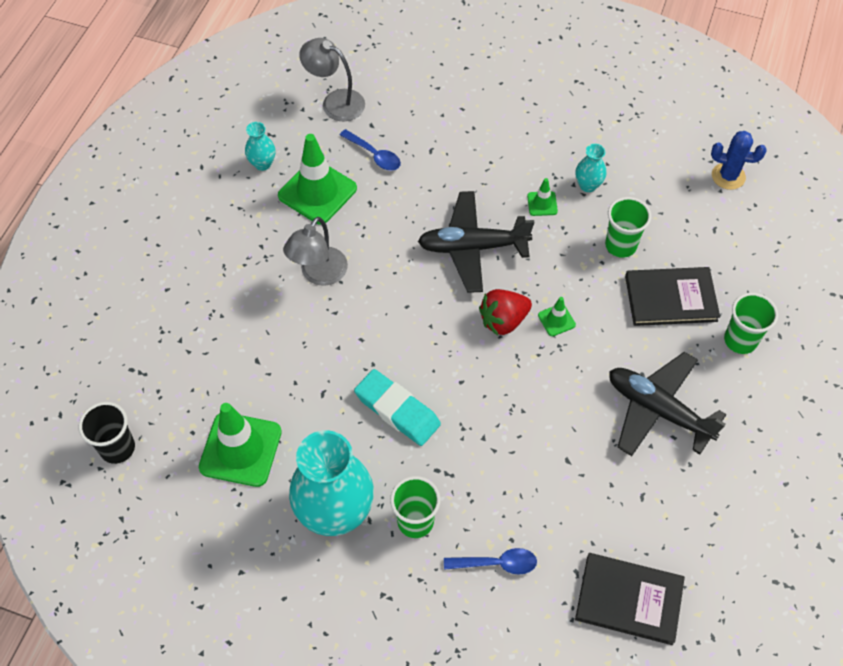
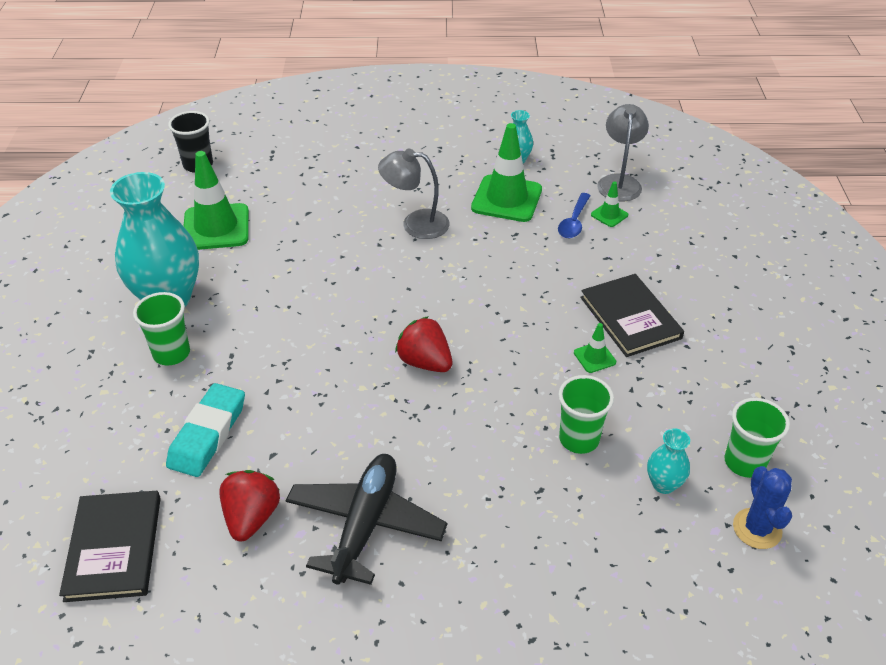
camera: 70 degrees right, 15 degrees down
turquoise eraser [354,369,441,446] -> turquoise eraser moved to [166,383,245,477]
black plane [418,191,535,293] -> none
blue spoon [444,548,537,575] -> none
green traffic cone [538,297,576,336] -> green traffic cone moved to [591,181,628,227]
turquoise vase [575,144,606,192] -> turquoise vase moved to [647,428,690,494]
black book [625,267,720,326] -> black book moved to [580,274,684,357]
green cup [724,293,778,354] -> green cup moved to [724,398,790,478]
none -> red strawberry [219,470,280,541]

